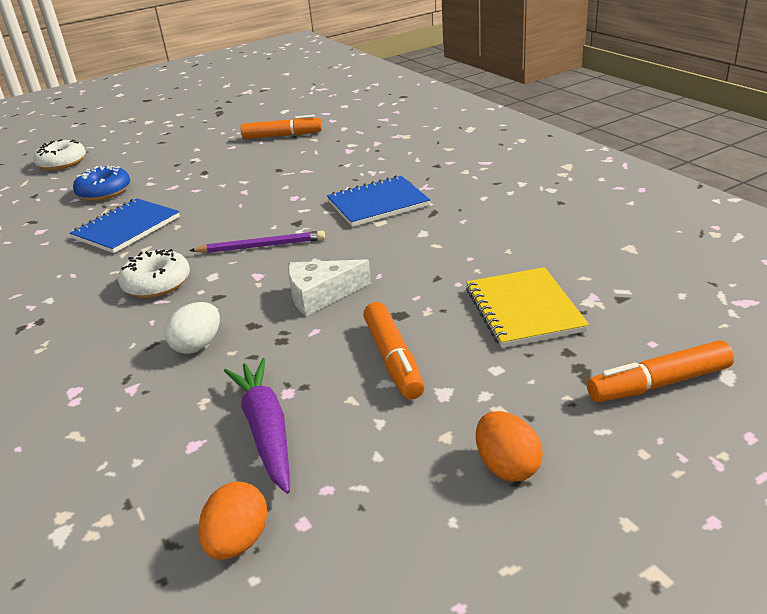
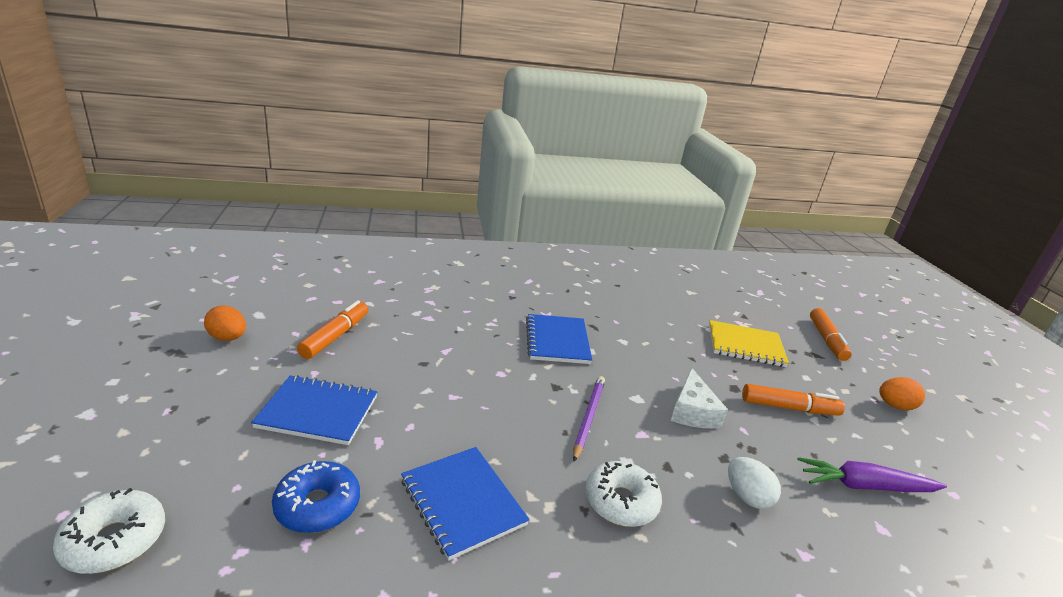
camera: 75 degrees left, 5 degrees down
orange egg [198,482,268,560] -> orange egg moved to [204,305,246,341]
none -> blue notebook [251,375,377,445]

